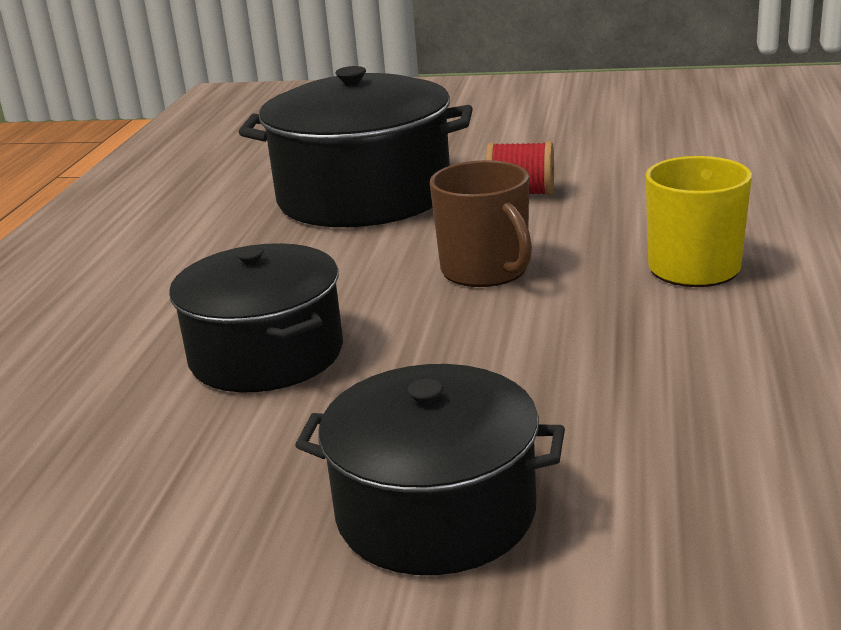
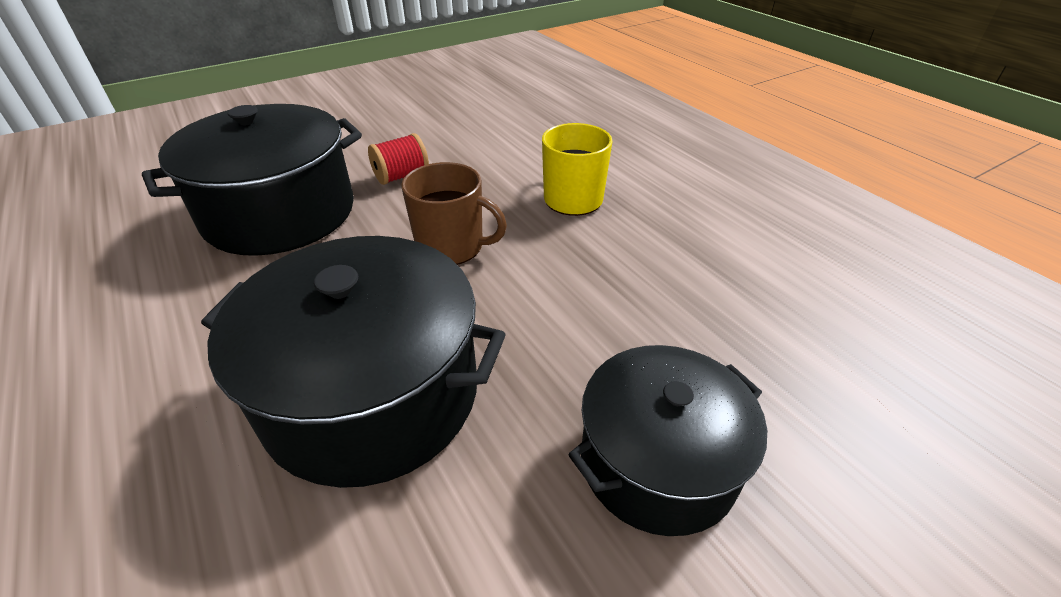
camera: 45 degrees left, 15 degrees up
black pot [169,243,343,392] -> black pot [201,236,506,488], size x1.51

